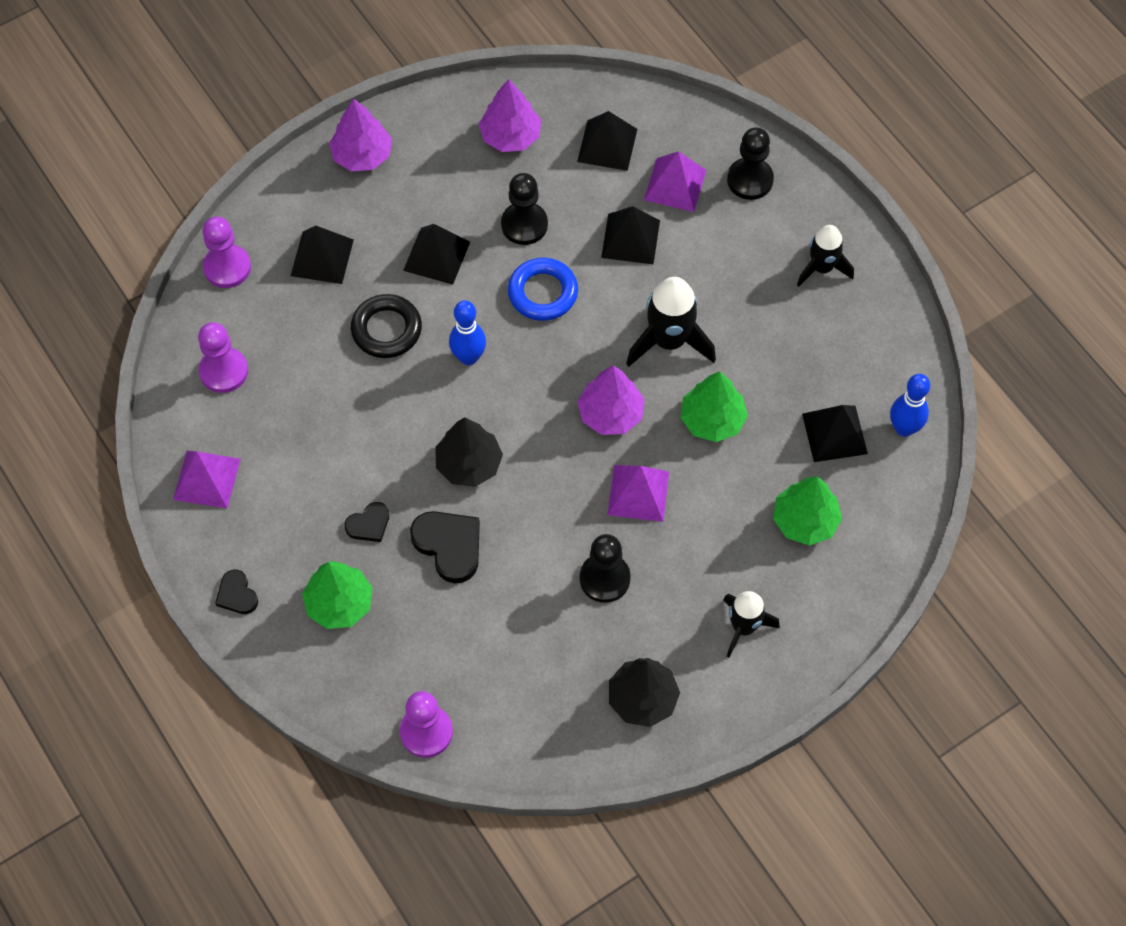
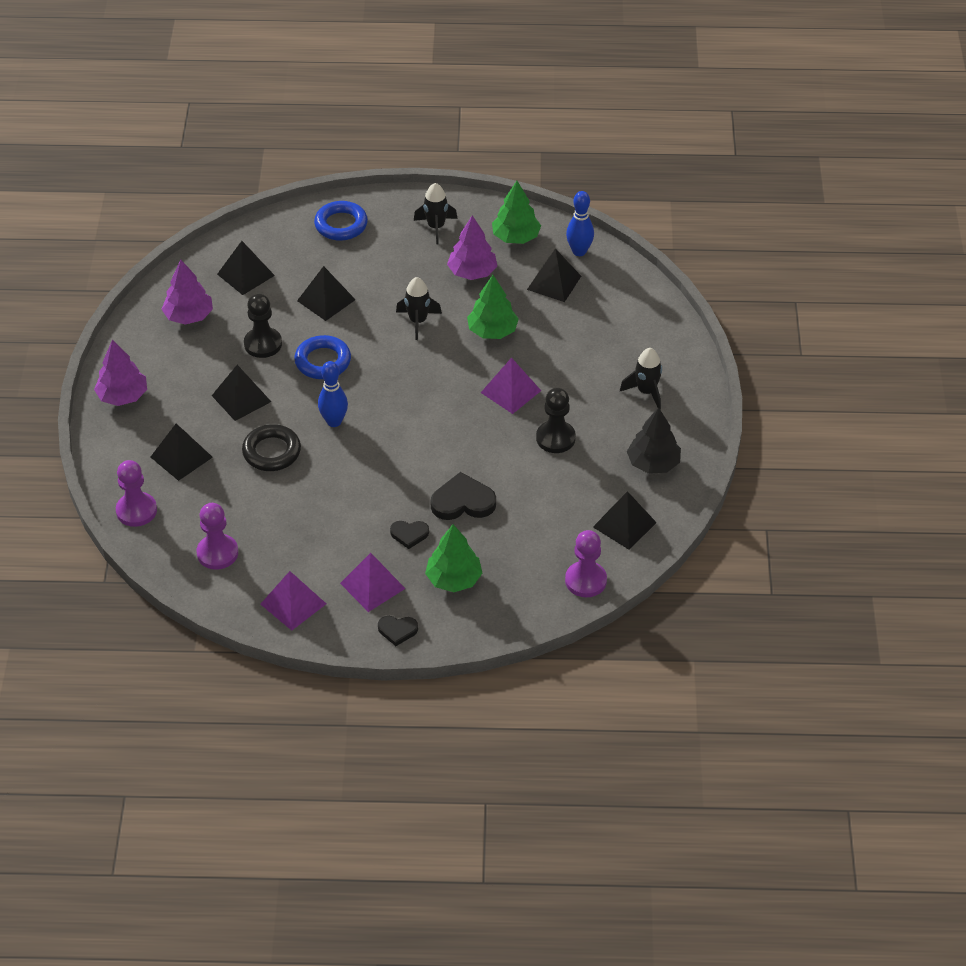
camera: 55 degrees left, 15 degrees down
black heart [344,502,389,542] -> black heart turned 90 degrees clockwise [390,521,429,549]
black tree [435,417,503,487] -> none
purple tree [577,366,645,435] -> purple tree moved to [447,216,497,280]
black rocket [626,277,716,367] -> black rocket [396,277,442,340], size x0.66
purple pyramid [644,151,707,212] -> purple pyramid moved to [340,553,406,612]
black pawn [727,127,774,200] -> blue ring [314,201,368,241]
green tree [773,476,842,546] -> green tree moved to [492,181,541,244]
none -> black pyramid [593,491,657,550]

